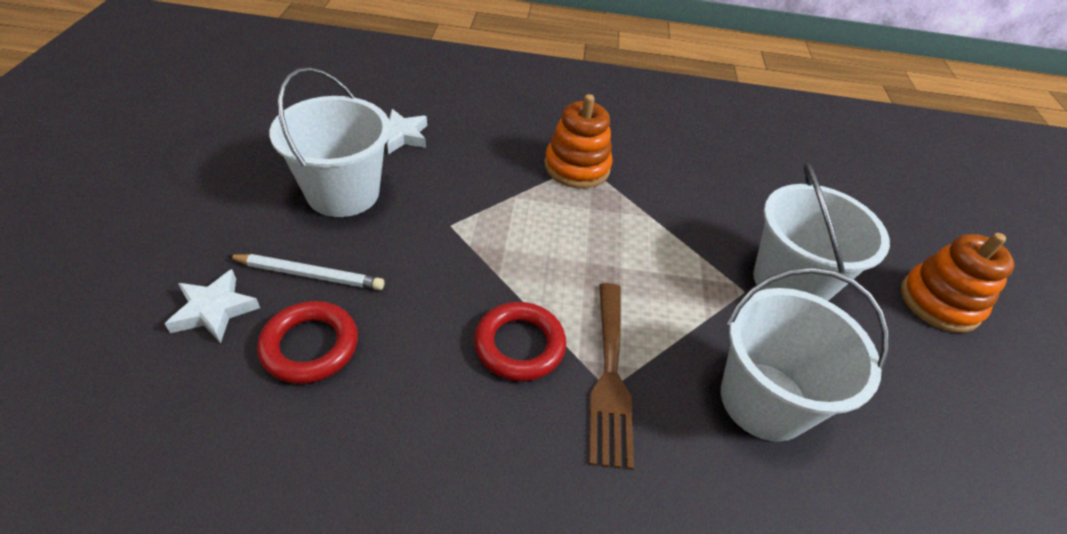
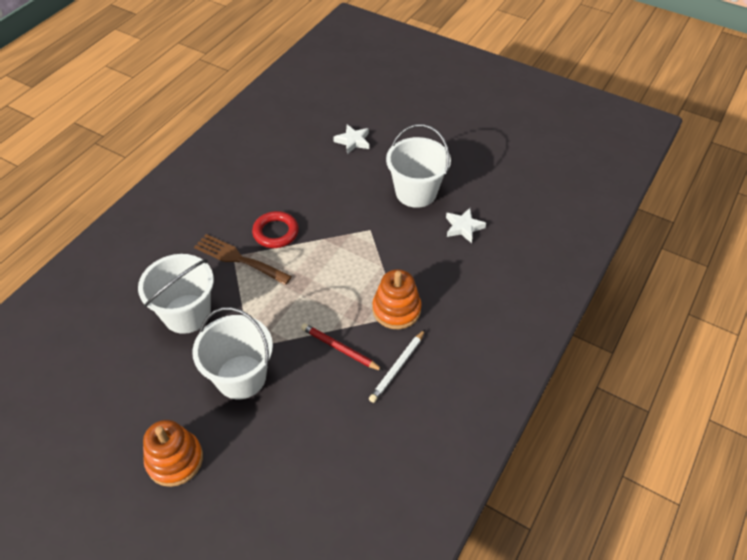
camera: 120 degrees right, 5 degrees up
white pencil [228,254,384,290] -> white pencil moved to [369,330,425,403]
red ring [257,301,358,384] -> none
none -> red pencil [301,323,383,371]

